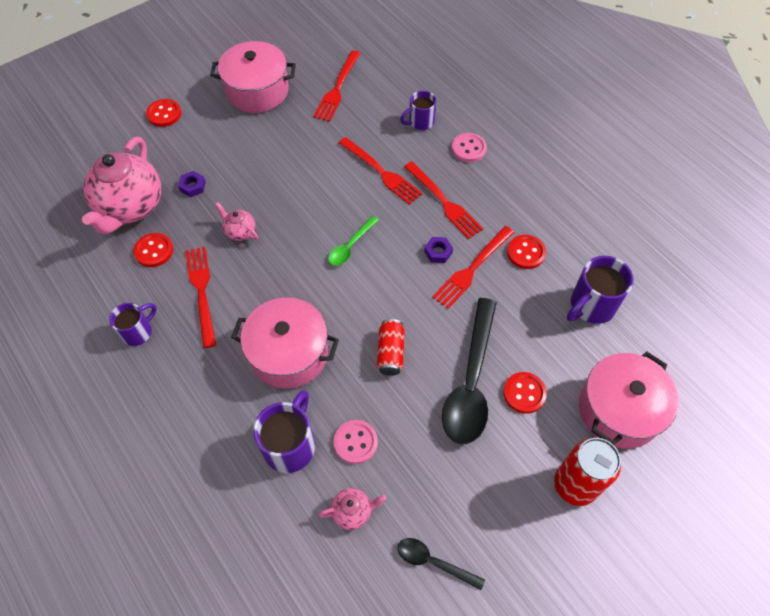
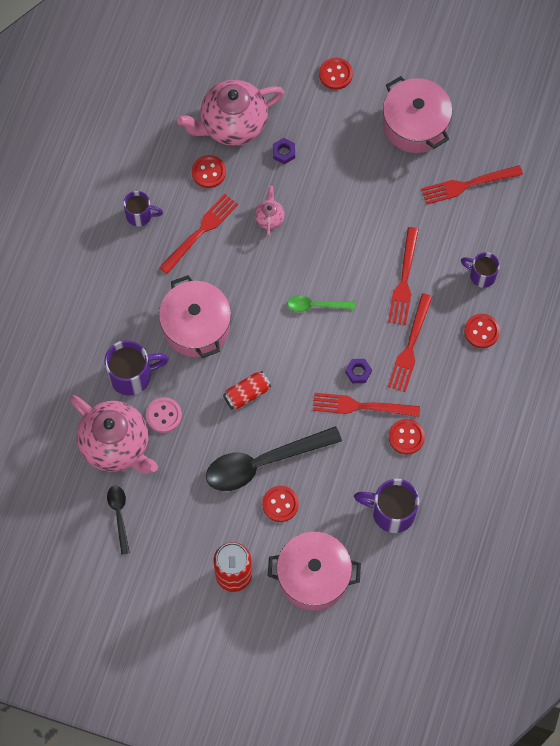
camera: 55 degrees right, 10 degrees up
pink teapot [318,488,386,530] -> pink teapot [70,395,158,474], size x2.27
pink button [452,133,487,162] -> red button [464,314,500,348]

